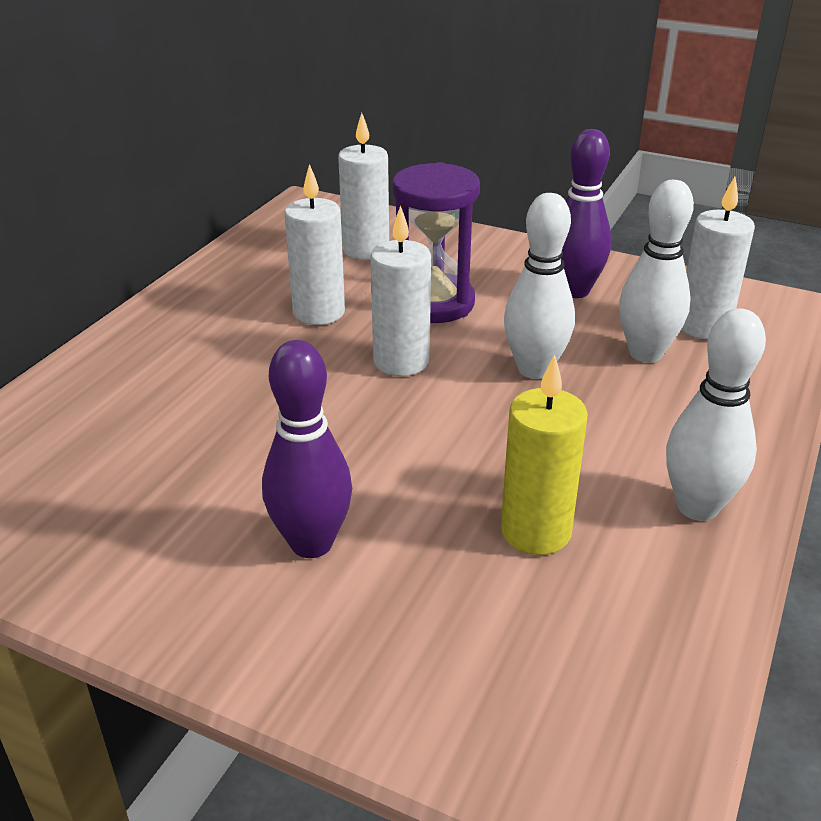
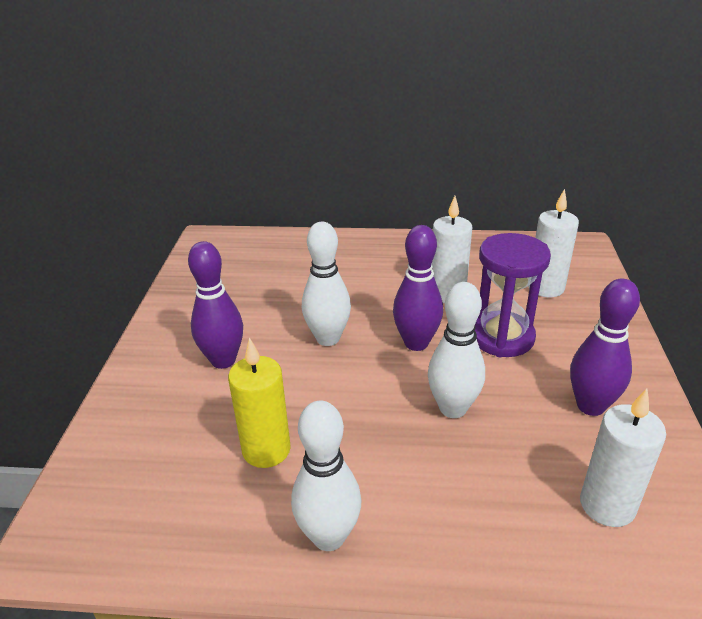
camera: 70 degrees right, 0 degrees up
white candle [370,205,431,376] -> purple bowling pin [393,225,443,351]
white bowling pin [619,180,694,362] -> white bowling pin moved to [302,222,351,346]

